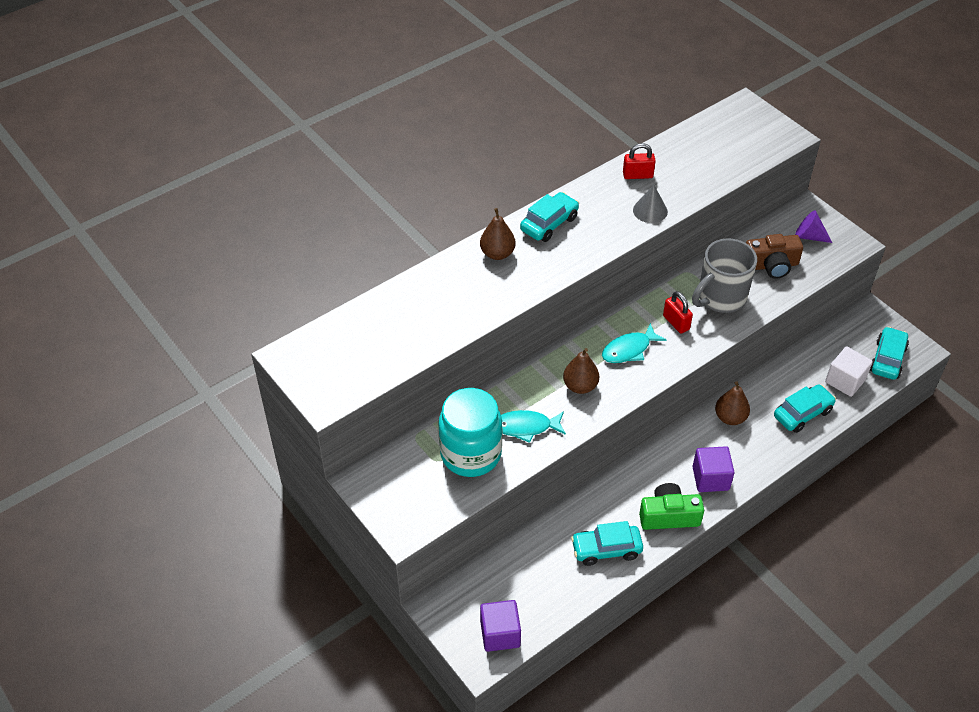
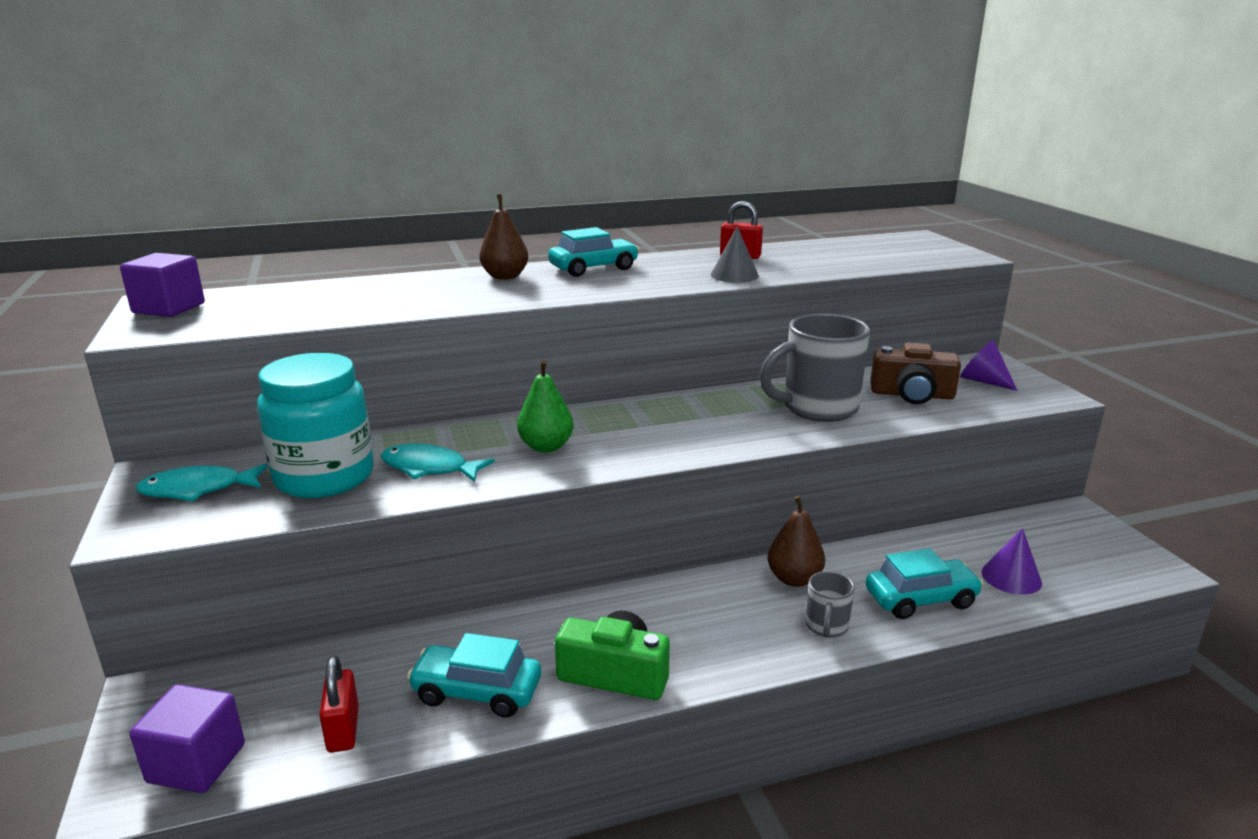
camera: 20 degrees right, 25 degrees down
brown pear [563,348,599,394] -> green pear [517,360,574,453]
turquoise fish [602,323,666,363] -> turquoise fish moved to [136,463,268,502]
red padlock [663,291,693,334] -> red padlock moved to [319,655,359,752]
purple cube [692,446,734,492] -> purple cube moved to [120,253,205,317]
white cube [825,347,873,397] -> purple cone [981,528,1042,595]
turquoise car [870,326,909,380] -> none
none -> grey mug [805,571,855,638]

